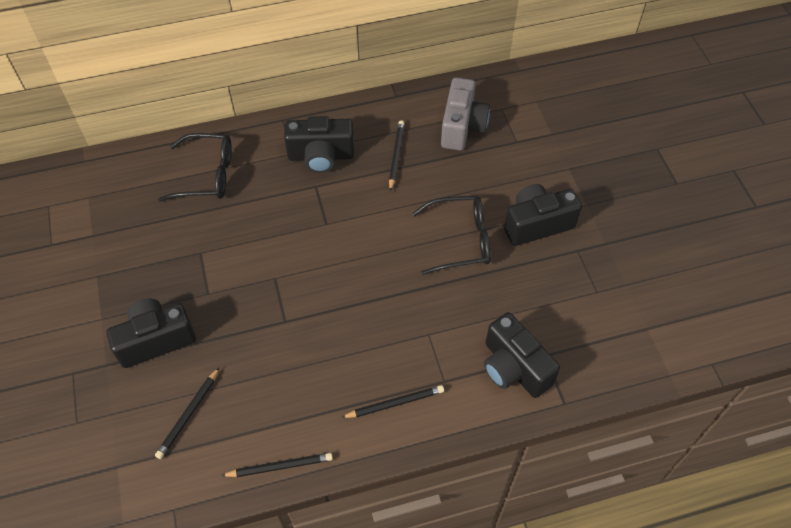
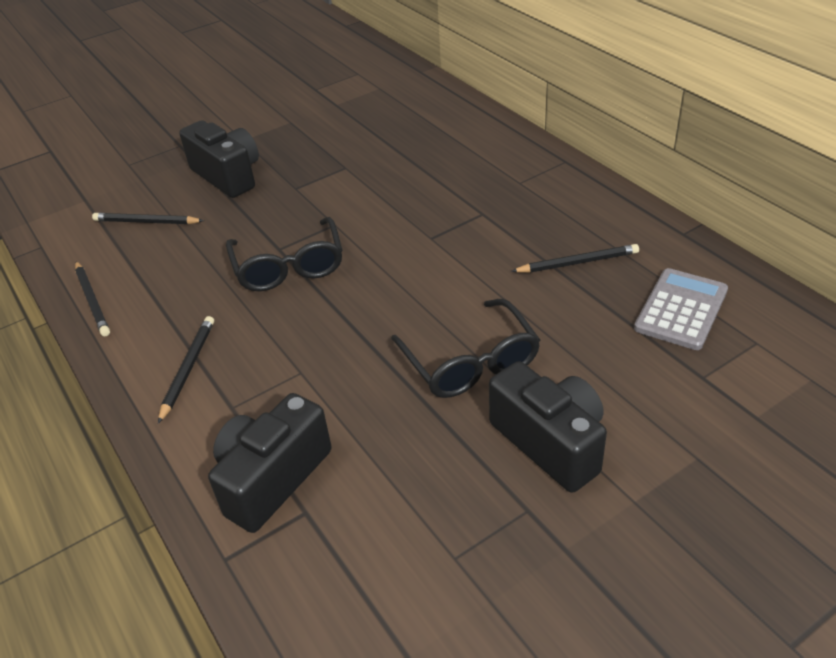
camera: 75 degrees right, 15 degrees down
black glasses [158,133,232,202] -> black glasses moved to [226,217,342,291]
black camera [284,116,354,173] -> none
black pencil [341,385,444,418] -> black pencil turned 135 degrees counterclockwise [158,316,214,424]
grey camera [441,77,490,151] -> grey calculator [634,268,728,350]

